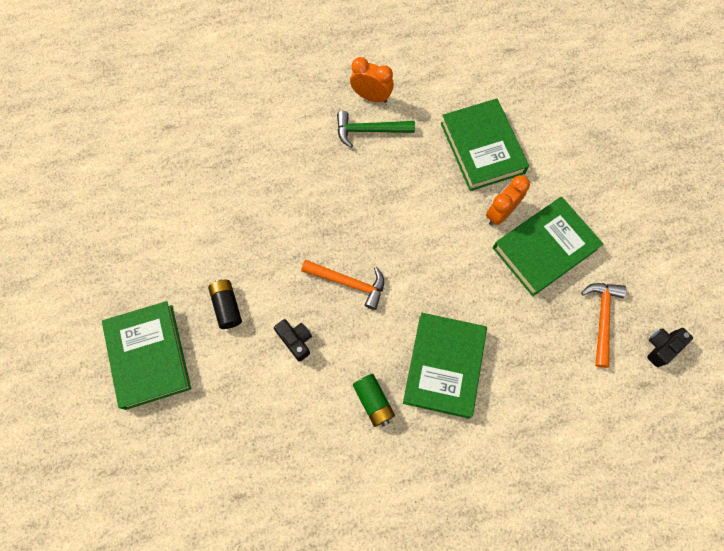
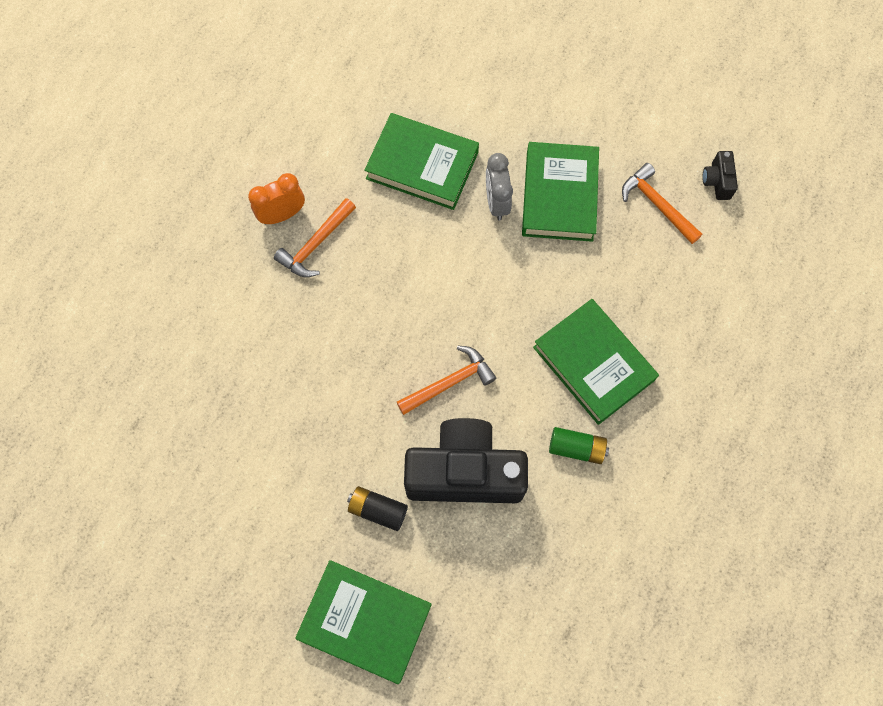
camera: 50 degrees left, 0 degrees up
black camera [274,319,312,362] -> black camera [404,418,528,503], size x2.43
green hammer [337,111,415,148] -> orange hammer [274,198,356,277]
orange clock [486,175,530,226] -> grey clock [486,153,513,221]

